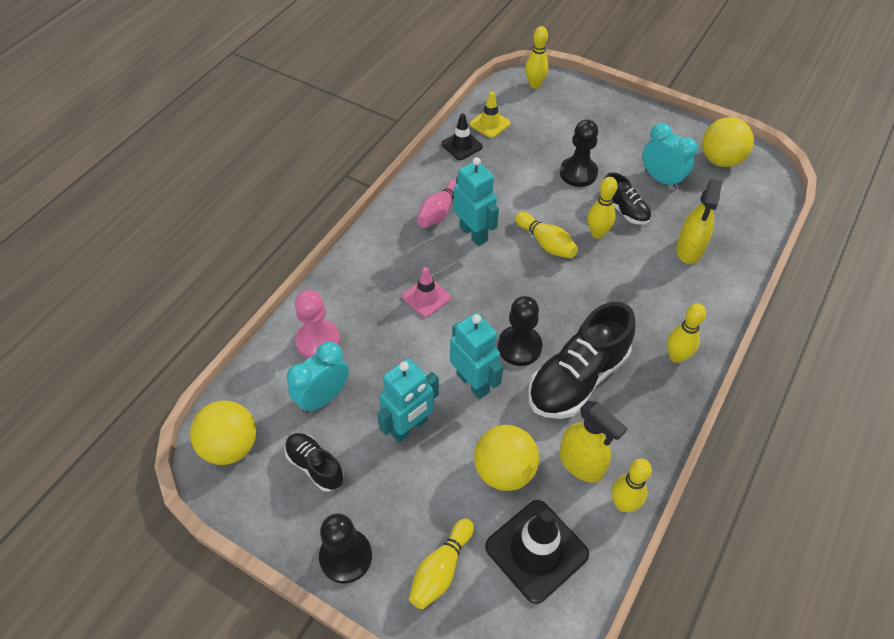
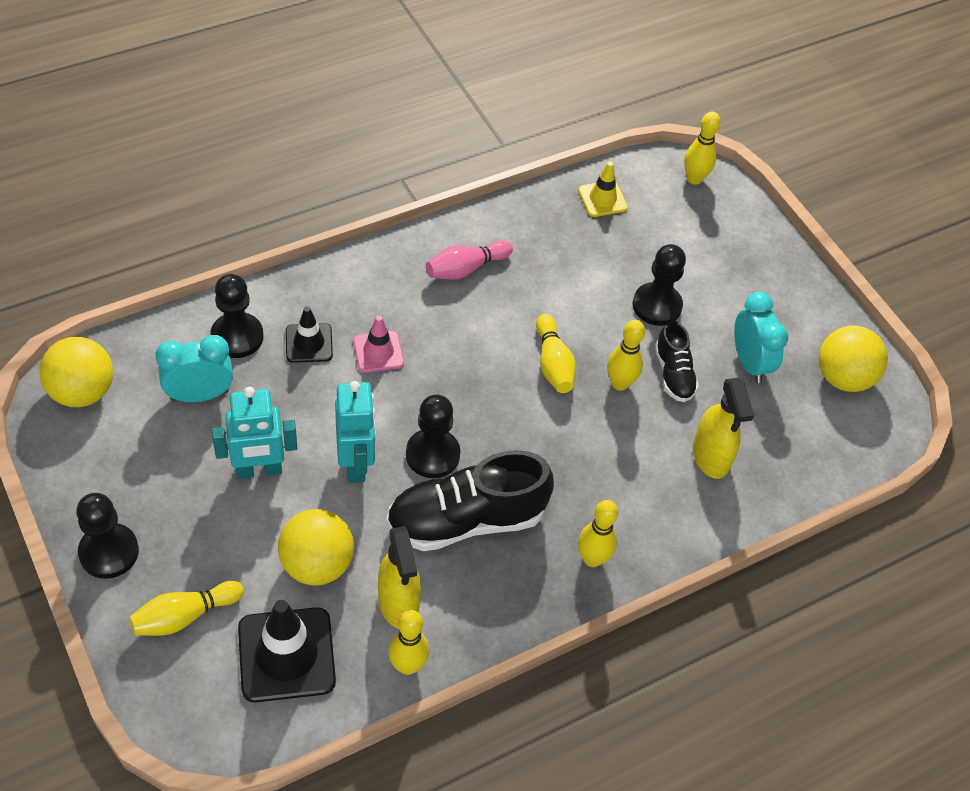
camera: 25 degrees right, 0 degrees up
black shoe [285,433,344,492] -> none
pink pawn [295,290,340,358] -> black pawn [210,274,263,358]
black traffic cone [441,113,483,160] -> black traffic cone moved to [286,306,333,363]
turquoise robot [454,157,499,246] -> none
yellow spray bottle [676,179,722,264] -> yellow spray bottle turned 60 degrees counterclockwise [693,378,754,479]

